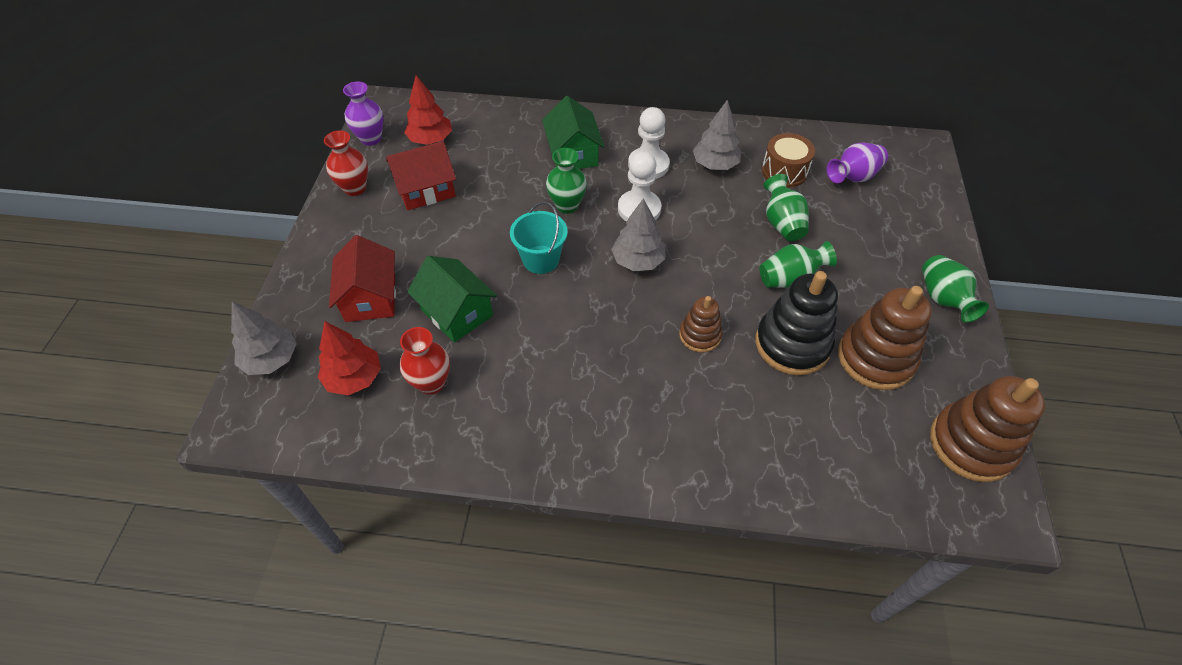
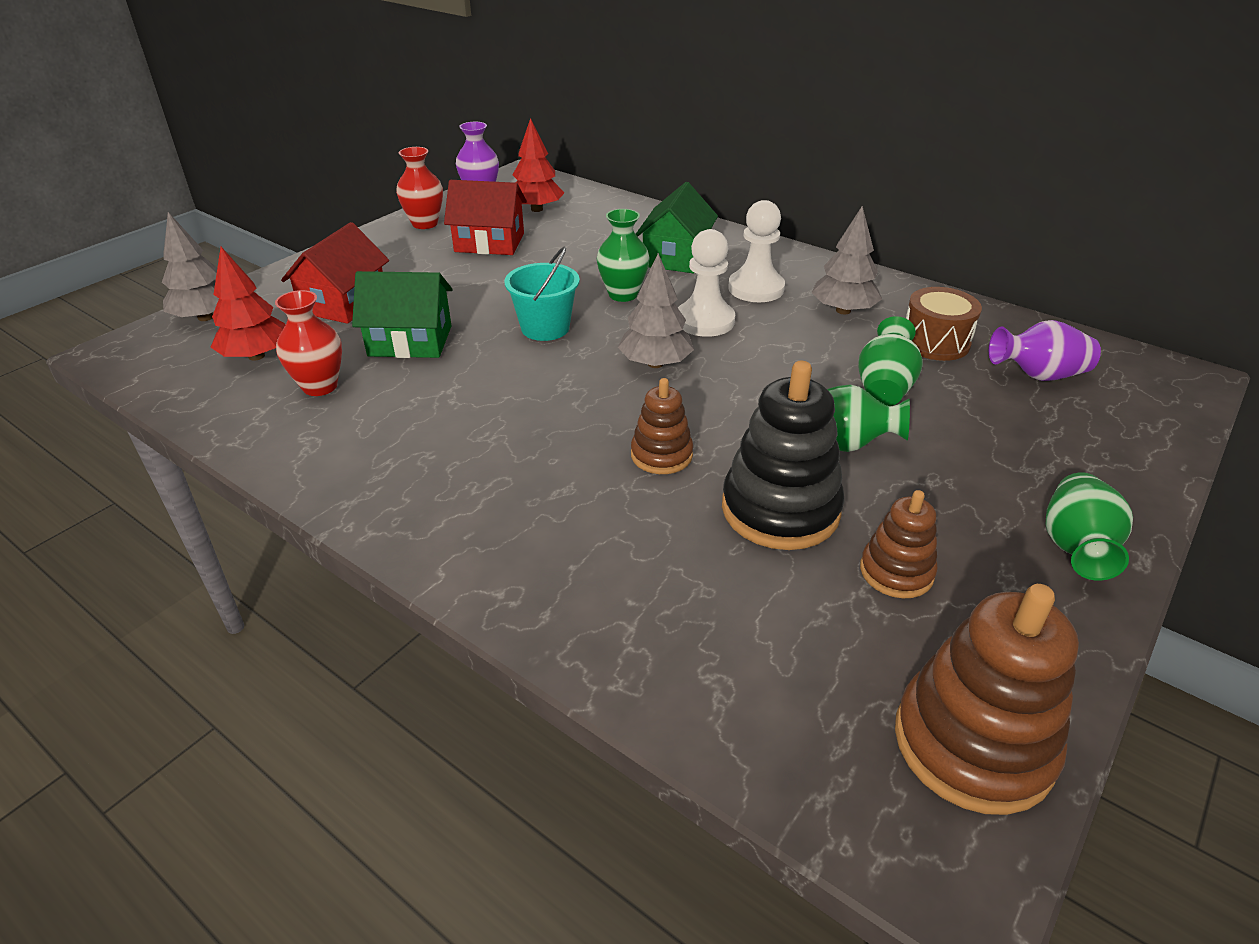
camera: 30 degrees right, 15 degrees down
green house [407,256,497,343] -> green house turned 75 degrees counterclockwise [352,271,453,358]
brown stacking toy [838,286,932,390] -> brown stacking toy [860,490,938,598], size x0.57

